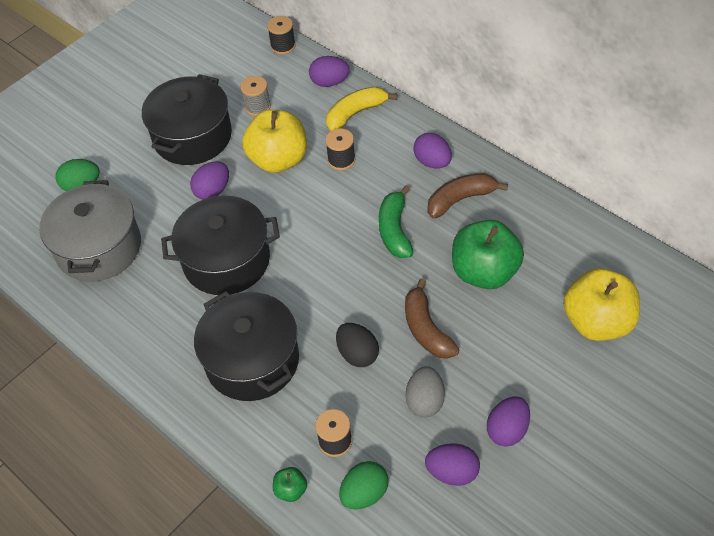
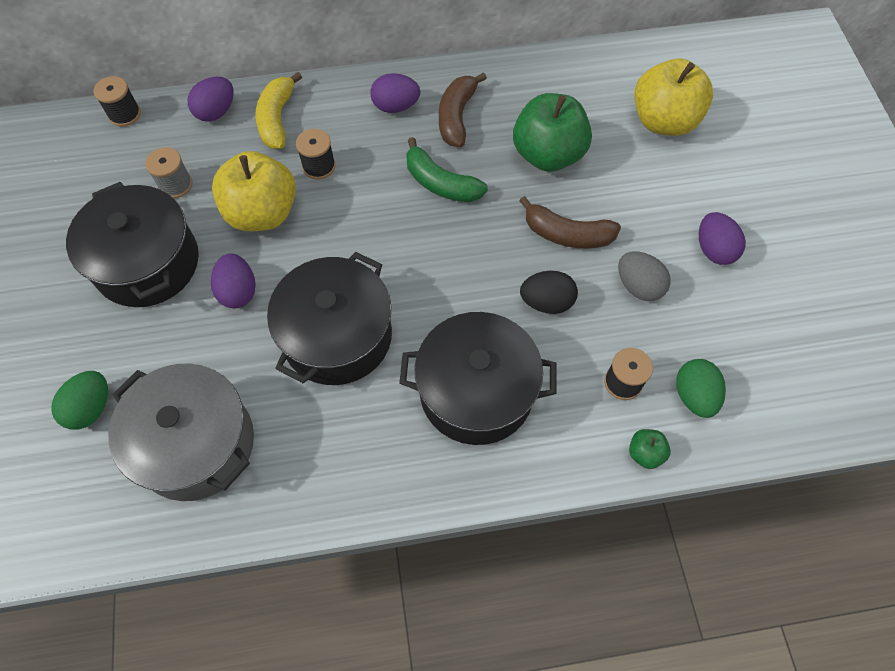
camera: 55 degrees left, 10 degrees up
purple egg [425,443,480,486] -> none

